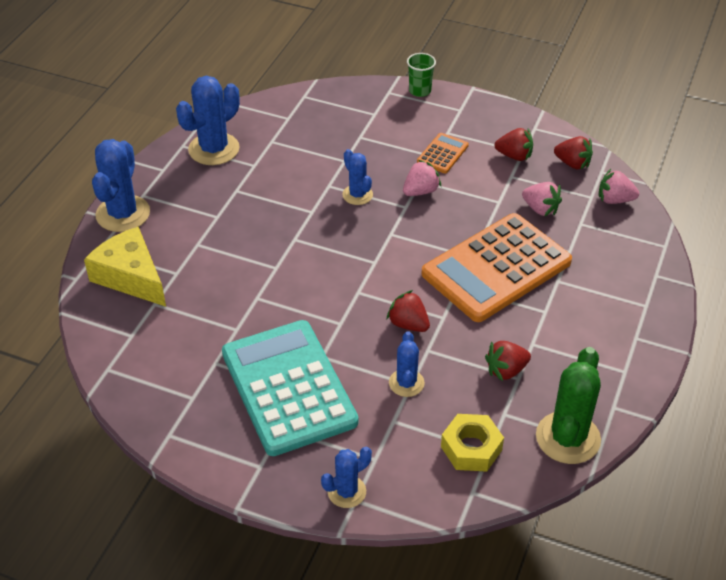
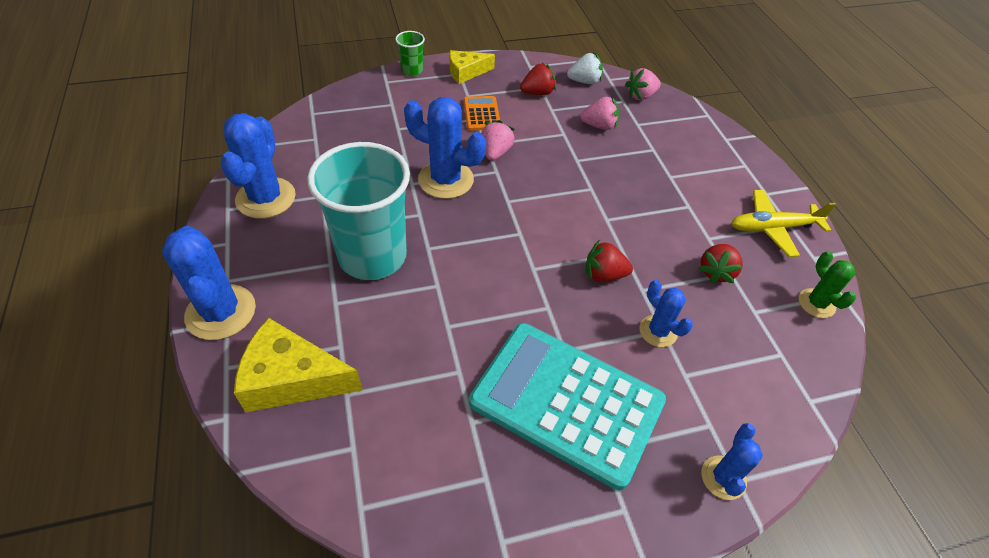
camera: 40 degrees left, 5 degrees up
blue cactus [342,149,373,205] -> blue cactus [404,97,486,199], size x1.73
orange calculator [422,213,572,322] -> none
yellow nut [441,414,504,472] -> none
green cactus [536,347,601,464] -> green cactus [799,251,856,318], size x0.58
red strawberry [554,136,593,170] -> white strawberry [567,53,603,84]
none -> turquoise cup [307,142,410,280]
none -> yellow cheese [449,50,495,84]
none -> yellow plane [731,190,836,257]

